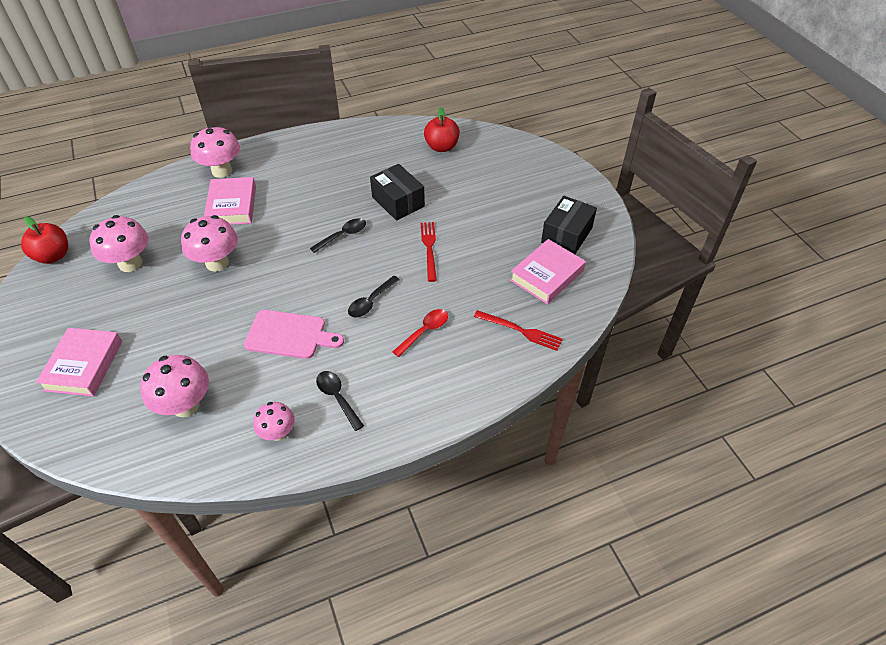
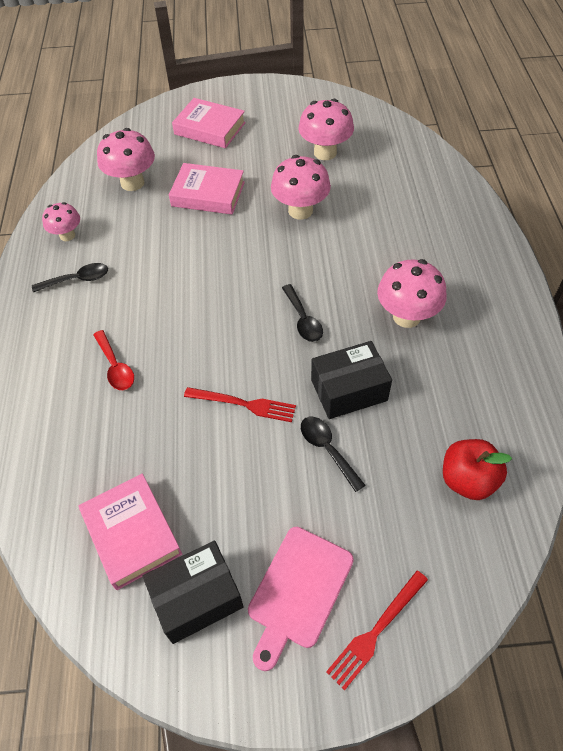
camera: 110 degrees right, 5 degrees up
red apple [21,216,68,264] -> none
pink mushroom [190,125,240,178] -> pink mushroom moved to [377,259,447,328]
pink book [204,177,256,225] -> pink book moved to [169,163,245,215]
pink cutting board [244,310,344,359] -> pink cutting board moved to [248,527,354,671]
black spoon [348,276,400,317] -> black spoon moved to [301,417,366,492]
red fork [474,310,563,351] -> red fork moved to [326,571,428,690]
black box [541,196,597,254] -> black box turned 75 degrees counterclockwise [143,541,243,644]

